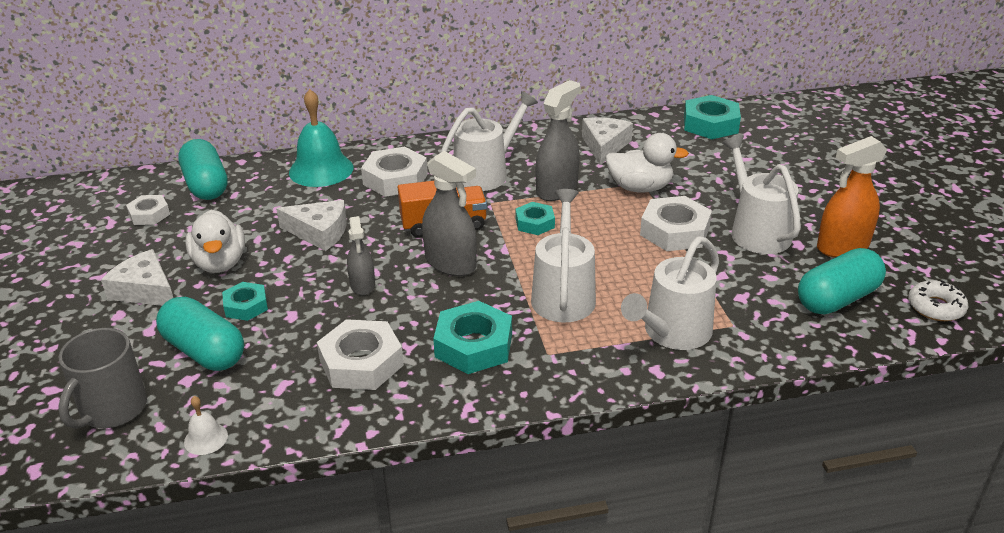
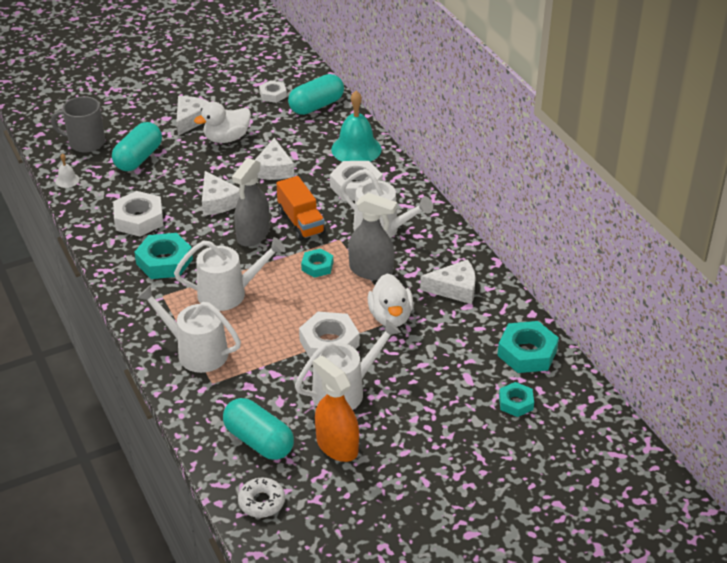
camera: 75 degrees right, 5 degrees up
turquoise nut [222,282,268,321] -> turquoise nut moved to [499,382,534,417]
grey spray bottle [347,216,375,295] -> white cheese [202,171,240,215]

